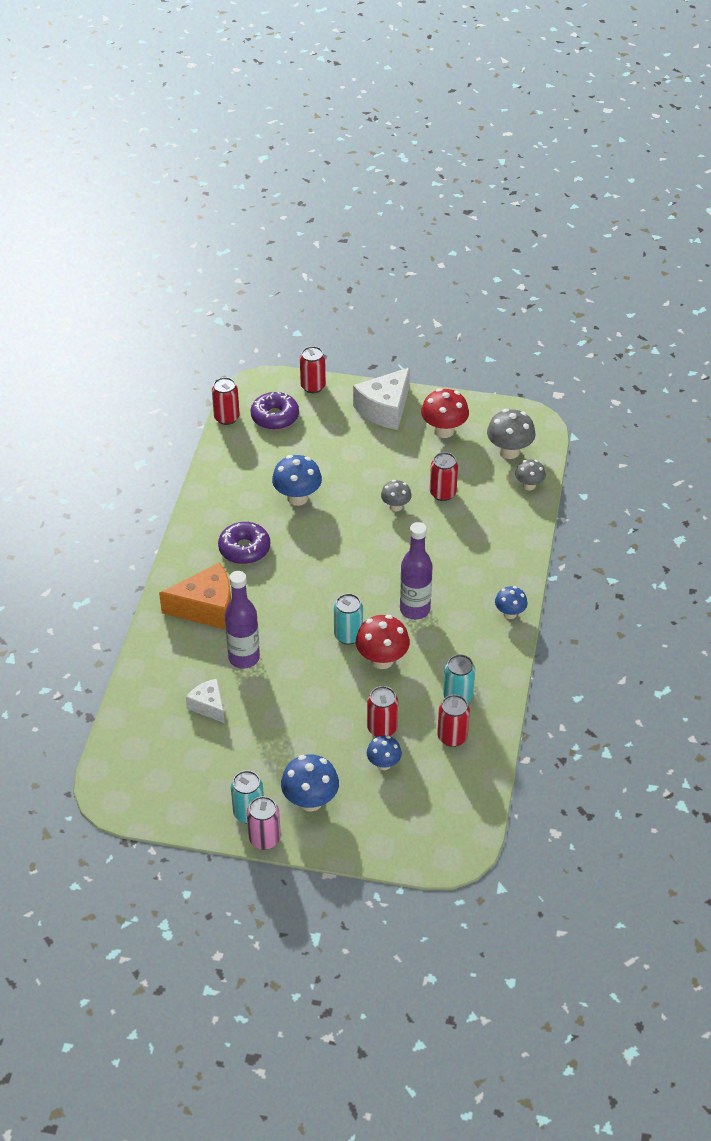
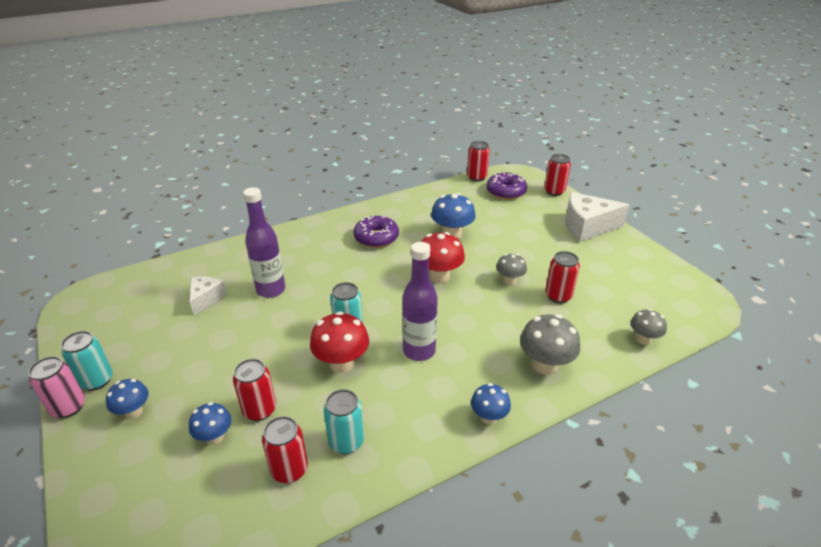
camera: 50 degrees right, 10 degrees down
orange cheese [159,563,231,630] -> none
blue mushroom [281,754,339,812] -> blue mushroom [106,379,149,419], size x0.62
red mushroom [421,388,469,438] -> red mushroom moved to [420,232,465,284]
grey mushroom [487,409,536,459] -> grey mushroom moved to [520,314,580,375]

